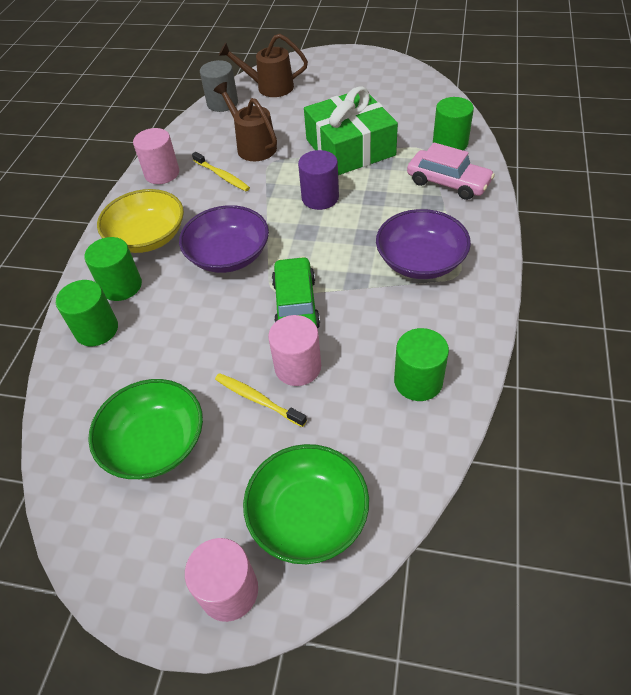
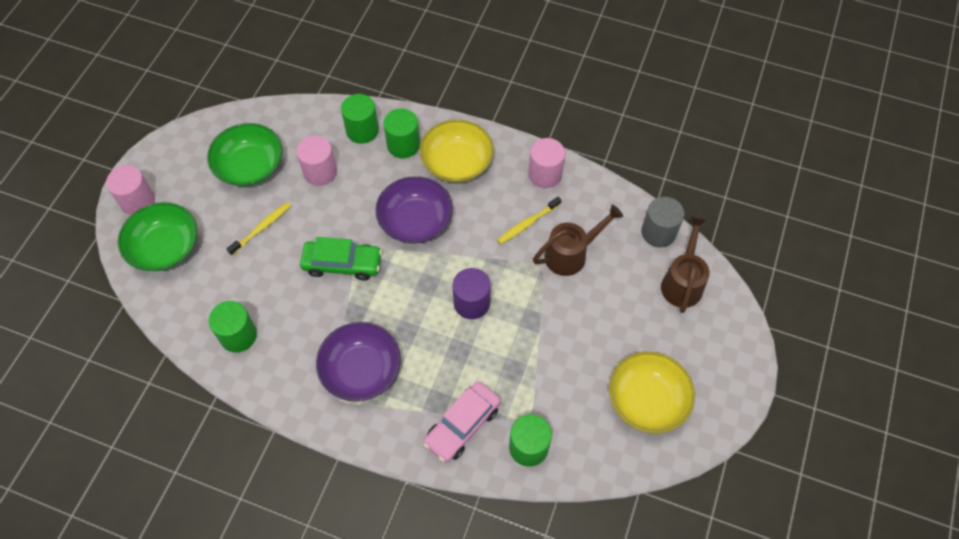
camera: 95 degrees right, 10 degrees up
pink cylinder [268,315,321,386] -> pink cylinder moved to [296,136,337,186]
green gift [304,86,398,175] -> none
none -> yellow bowl [609,351,695,434]

